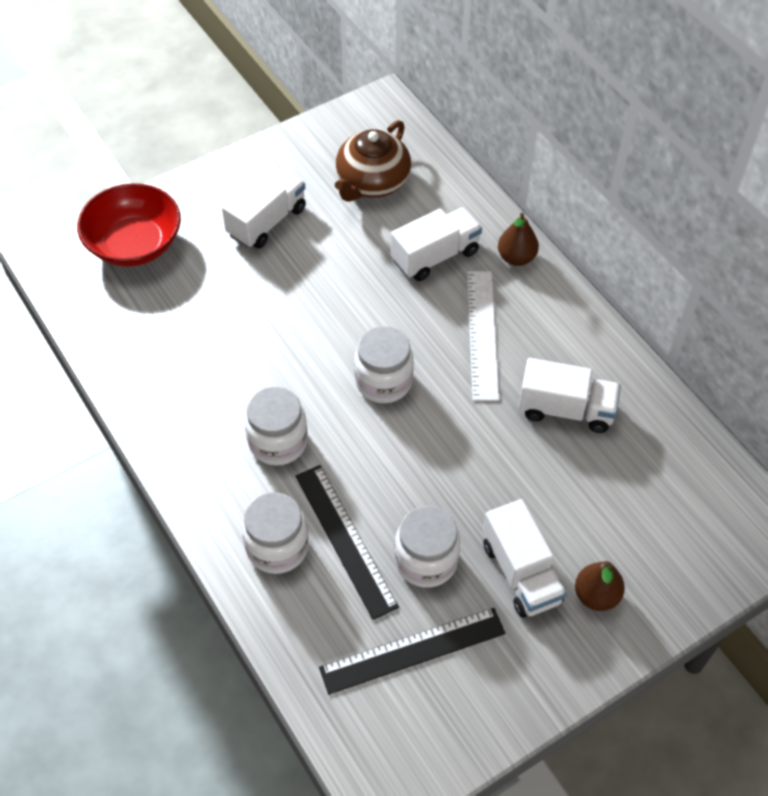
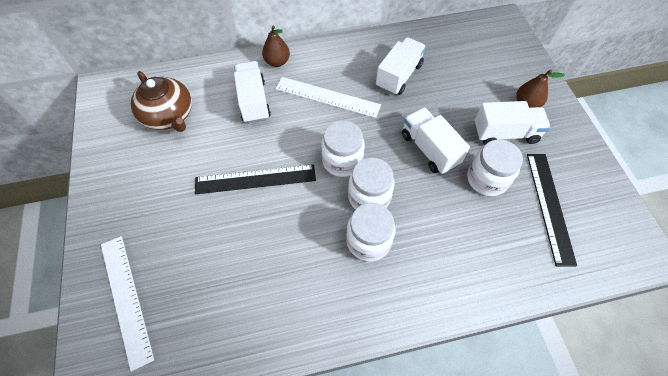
camera: 70 degrees left, 5 degrees up
red bowl [77,183,181,266] -> white ruler [101,236,154,371]
white truck [222,169,306,249] -> white truck moved to [402,107,470,174]
white jar [242,492,309,574] -> white jar moved to [348,158,395,210]
black ruler [296,465,399,620] -> black ruler moved to [195,164,316,194]

